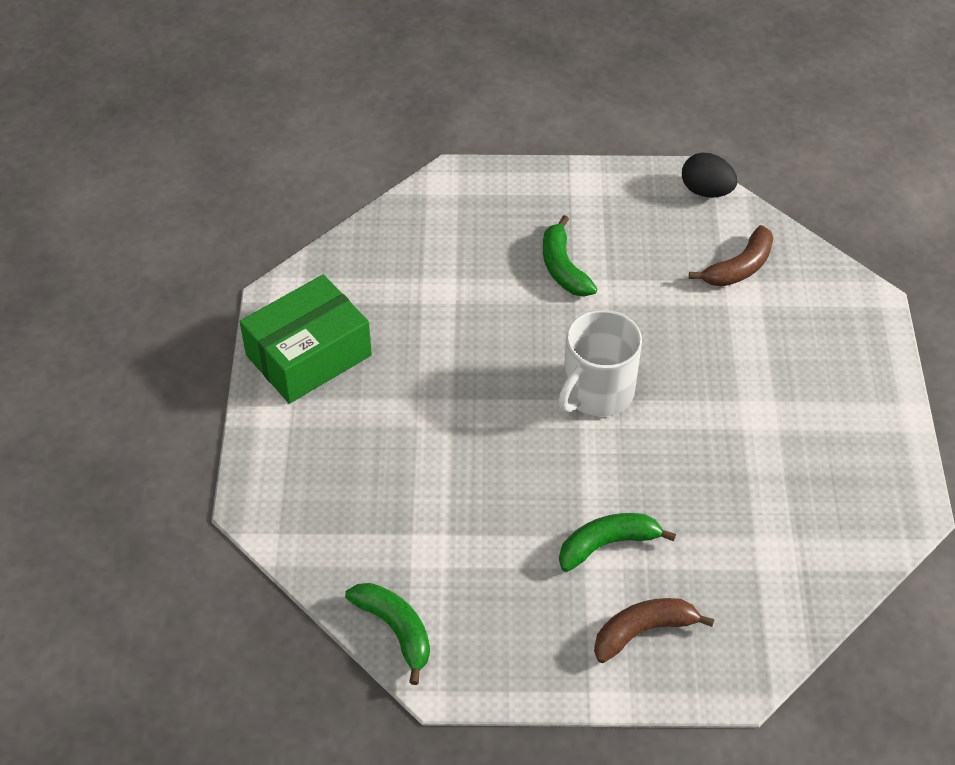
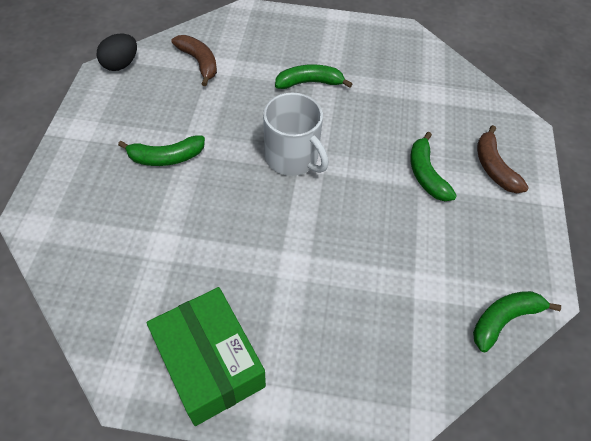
camera: 85 degrees left, 5 degrees up
none -> green banana [275,64,352,89]

